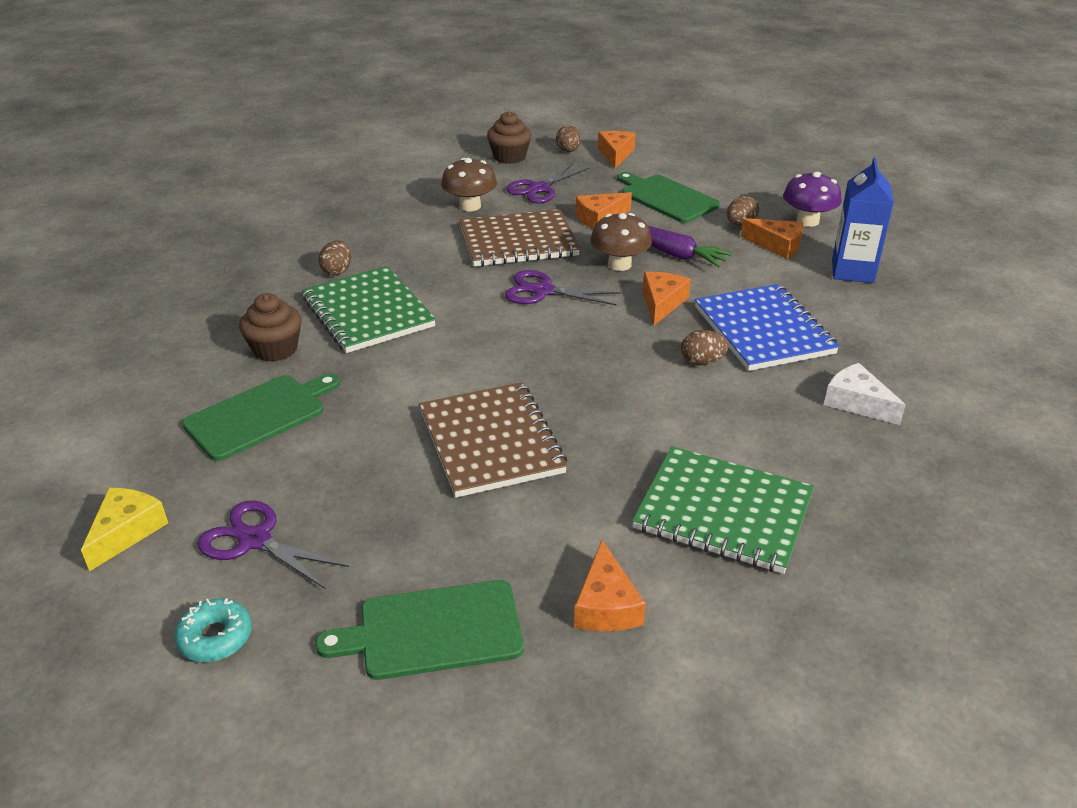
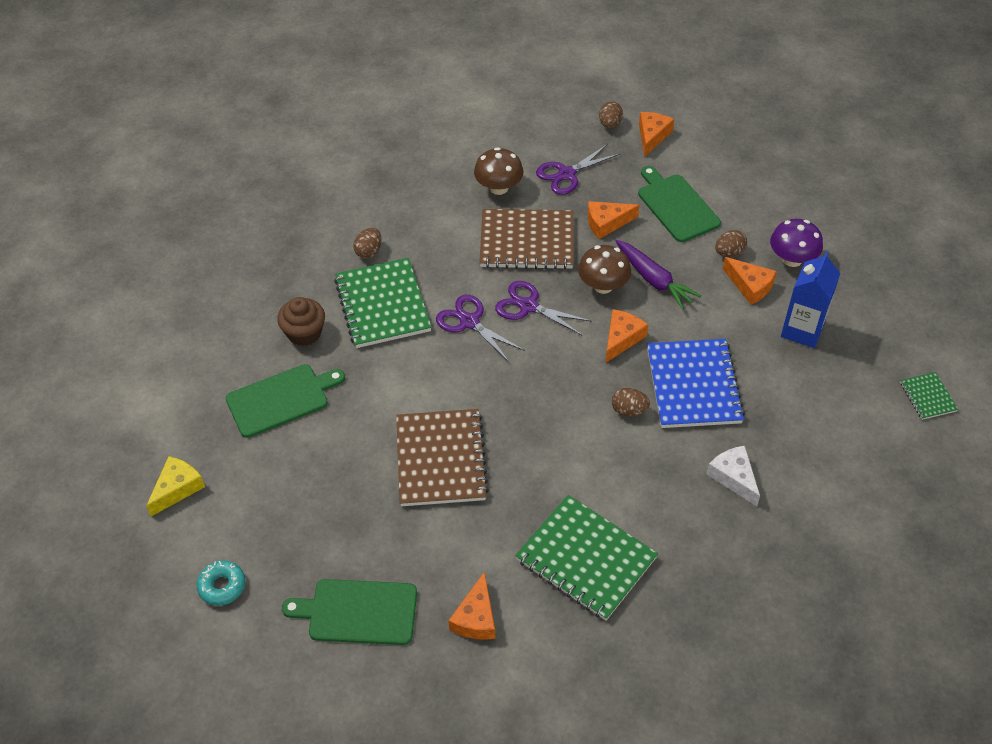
camera: 15 degrees right, 15 degrees up
purple scissors [197,500,349,589] -> purple scissors moved to [436,295,525,362]
brown cupcake [487,111,532,164] -> none
none -> green notebook [900,372,958,420]

